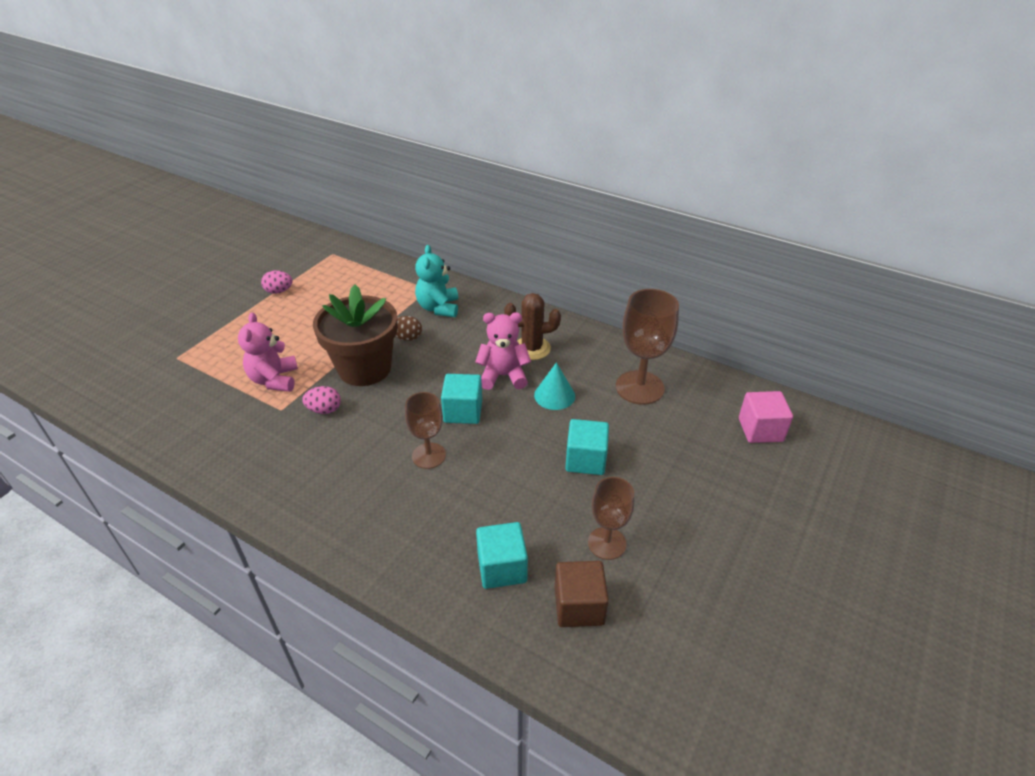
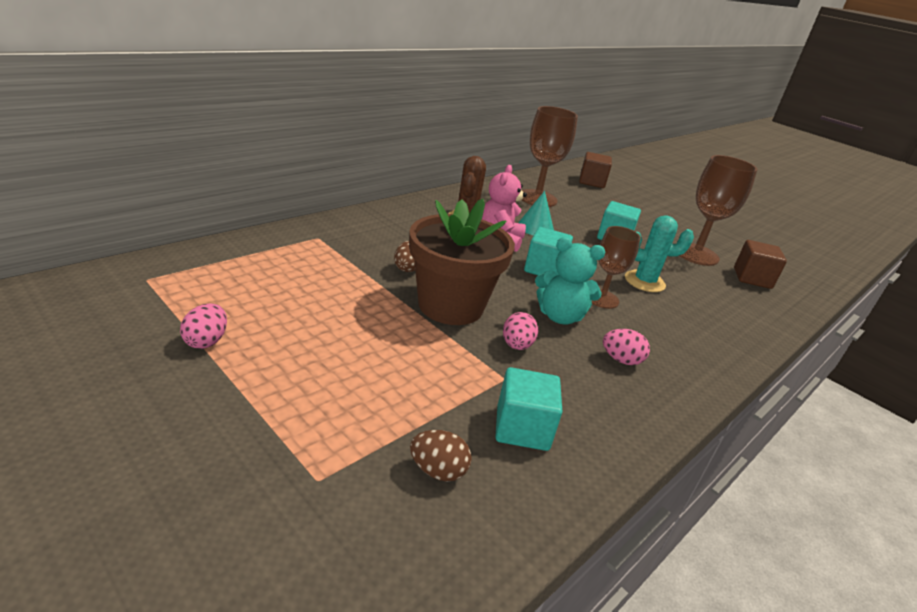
camera: 80 degrees left, 10 degrees down
pink teddy bear [238,312,298,392] -> none
turquoise teddy bear [415,245,458,317] -> turquoise teddy bear moved to [535,237,605,324]
turquoise cube [476,522,528,589] -> turquoise cube moved to [495,367,563,451]
brown goblet [588,477,634,560] -> brown goblet [679,155,758,266], size x1.58
pink cube [739,391,793,443] -> brown cube [579,152,612,188]
none -> brown egg [410,430,472,482]
none -> pink egg [603,329,650,365]
none -> turquoise cactus [625,216,694,292]

